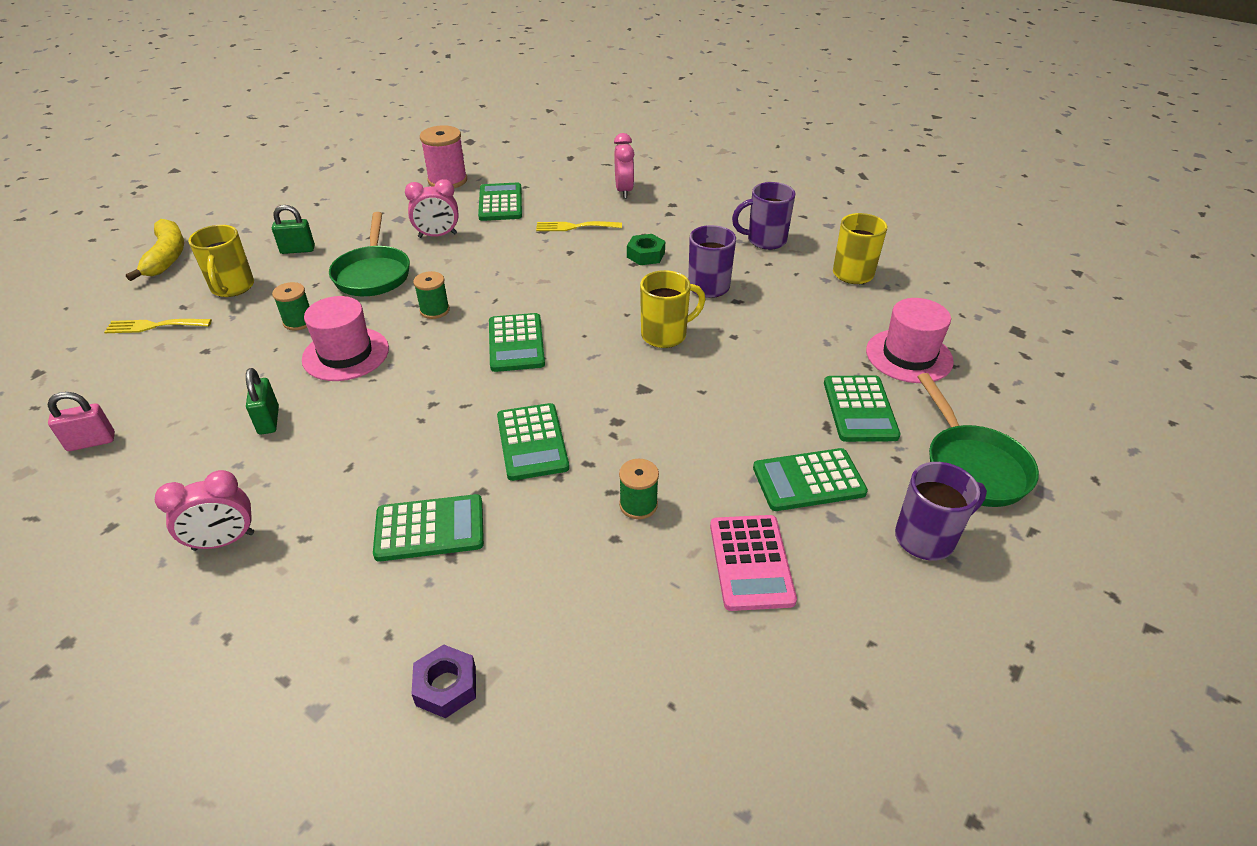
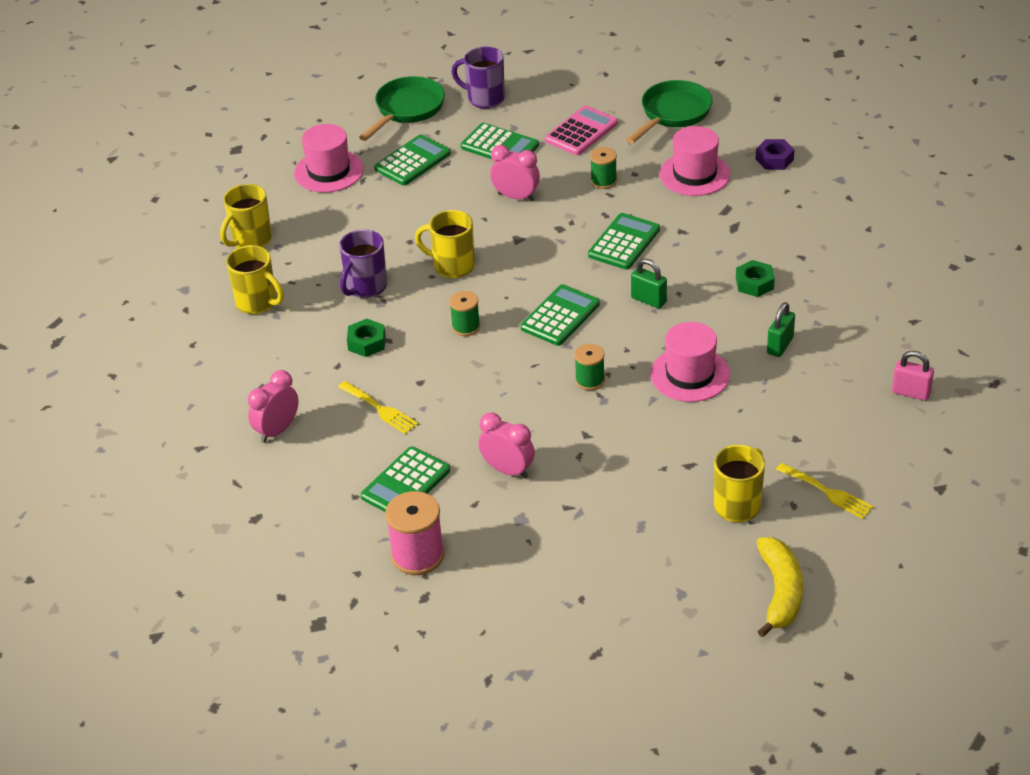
camera: 135 degrees left, 0 degrees up
yellow banana [126,219,184,281] -> yellow banana turned 150 degrees clockwise [757,537,803,637]
pink clock [155,470,254,551] -> pink clock moved to [490,145,540,201]
green padlock [272,205,315,254] -> green padlock moved to [631,259,667,309]
green spool [272,282,310,331] -> green spool moved to [449,291,480,336]
green pan [329,212,410,296] -> green pan moved to [626,80,713,143]
green calculator [373,494,484,562] -> none
purple mug [732,182,796,250] -> yellow mug [226,245,284,314]
none -> pink hat [660,126,730,196]
none -> green nut [736,260,775,297]

